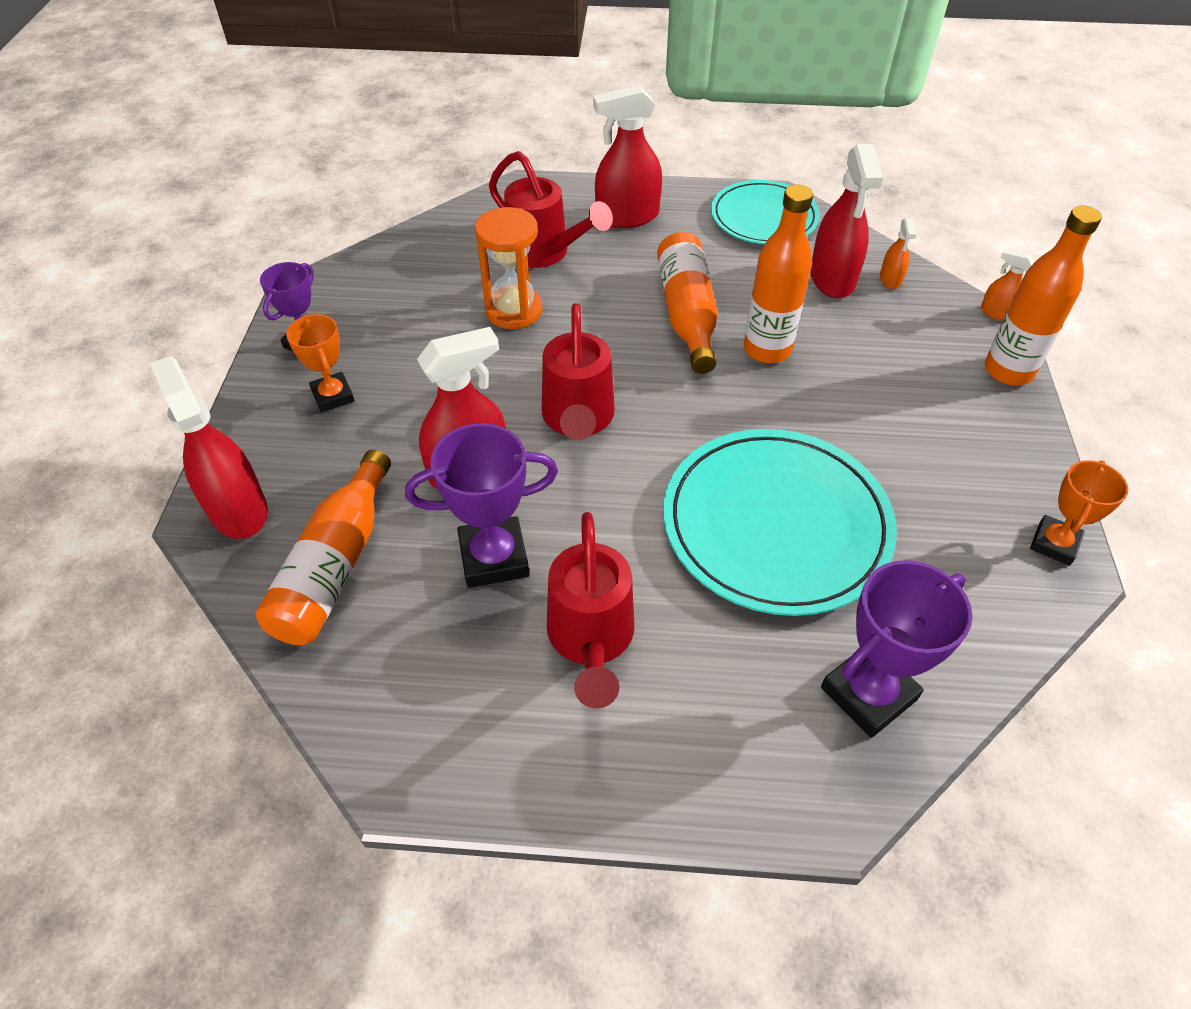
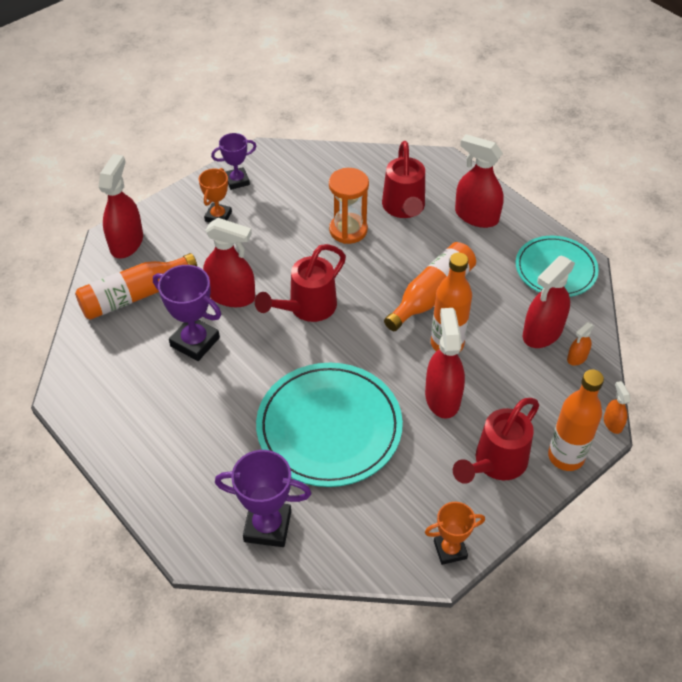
camera: 45 degrees right, 0 degrees up
red watering can [547,512,634,709] -> red watering can moved to [453,398,539,484]
none -> red spray bottle [425,308,465,419]

